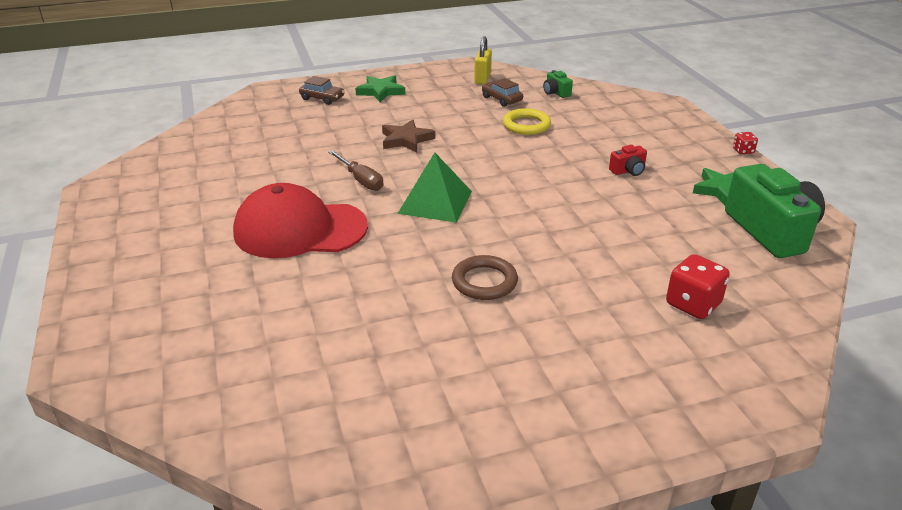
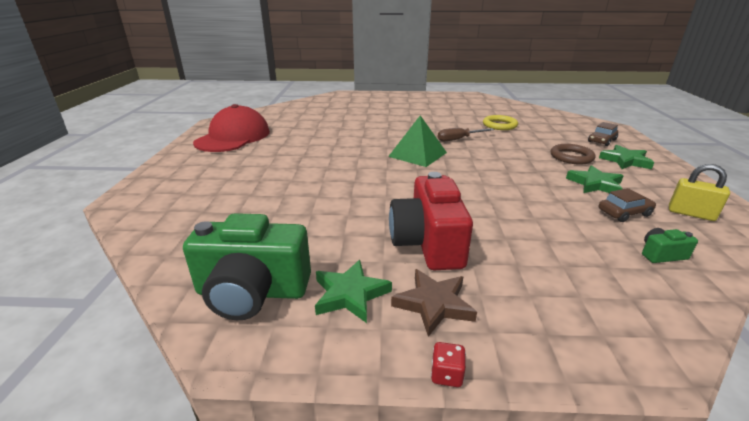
camera: 110 degrees right, 5 degrees down
red cap [233,183,368,258] -> red cap moved to [193,104,270,152]
brown star [382,119,435,152] -> brown star moved to [391,269,477,337]
brown ring [452,255,518,300] -> brown ring moved to [551,144,596,164]
yellow ring [503,108,551,135] -> yellow ring moved to [483,115,518,130]
red camera [609,145,647,176] -> red camera [389,172,473,270], size x2.31
red dice [666,254,730,319] -> none
none -> green star [566,165,623,193]

